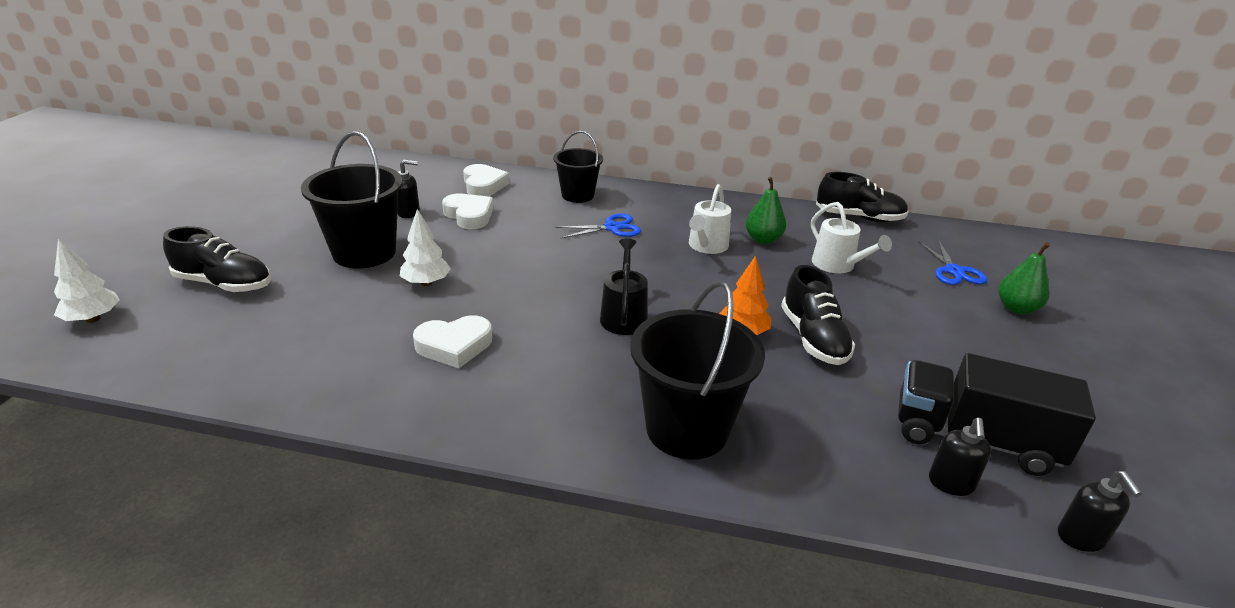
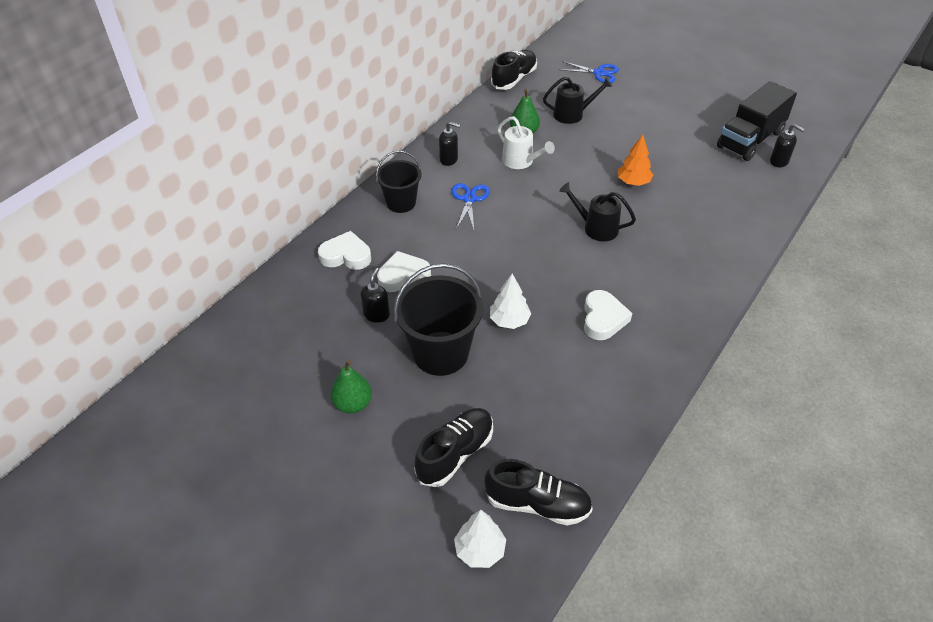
camera: 65 degrees left, 15 degrees up
black bucket [630,281,765,460] -> none
black shoe [781,265,855,365] -> black shoe moved to [484,459,593,525]
white watering can [811,202,892,273] -> black watering can [543,77,612,124]
green pear [998,242,1050,315] -> green pear moved to [330,360,372,413]
black soap dispenser [1058,471,1142,552] -> black soap dispenser moved to [439,122,460,166]

